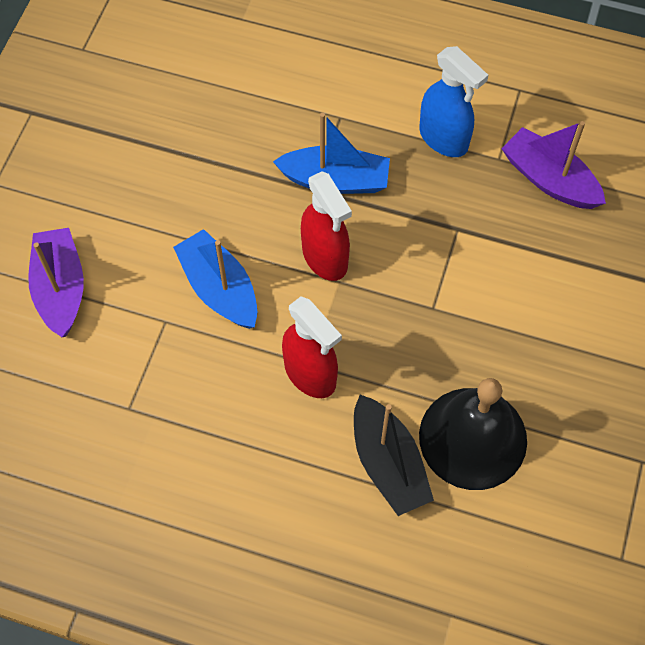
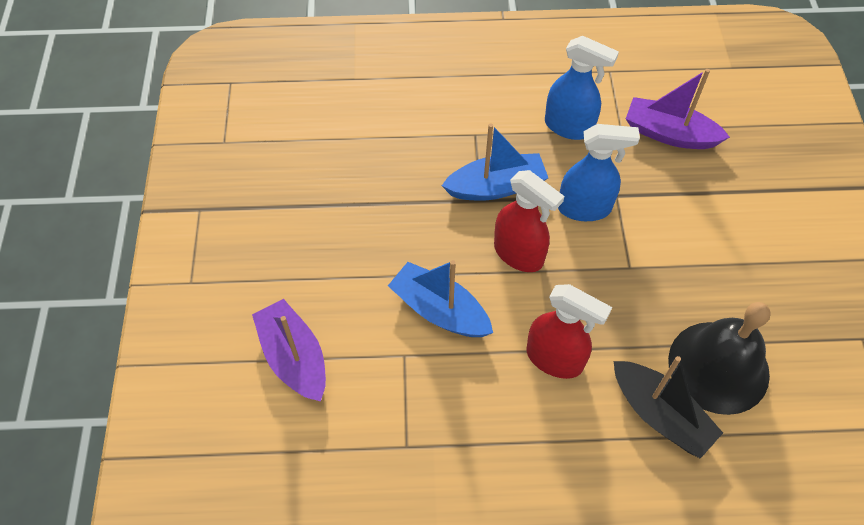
camera: 20 degrees left, 5 degrees down
none -> blue spray bottle [558,124,640,221]

